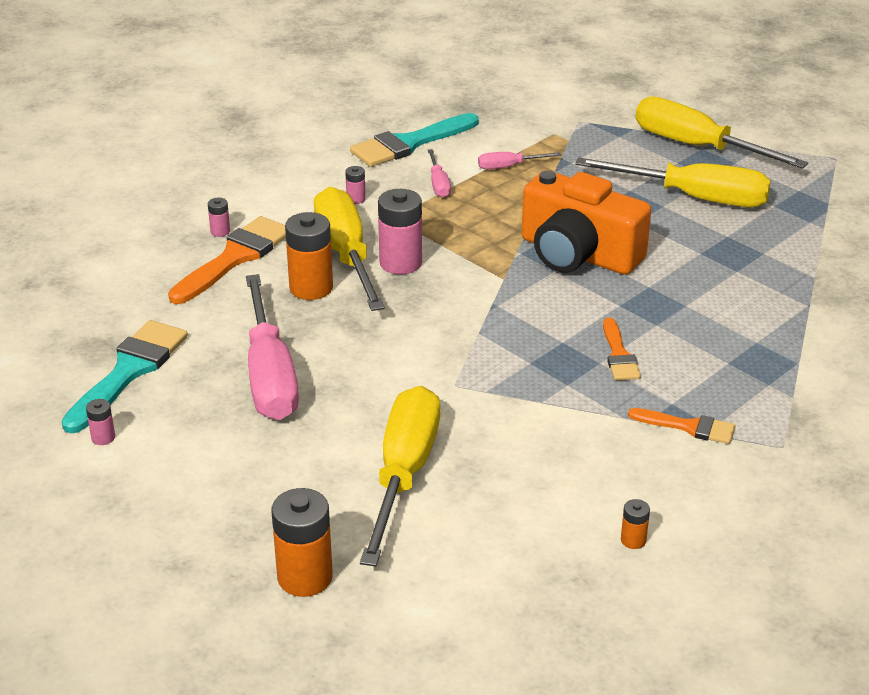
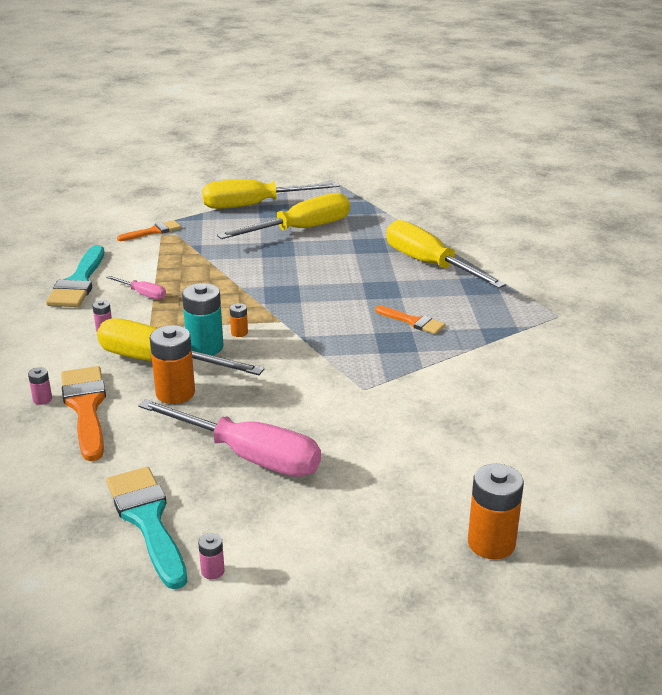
camera: 50 degrees left, 5 degrees down
yellow screwdriver [360,386,440,567] -> yellow screwdriver moved to [386,220,506,288]
pink battery [378,189,422,275] -> turquoise battery [182,283,223,355]
pink screwdriver [478,152,562,169] -> none
orange camera [522,170,651,275] -> none
orange battery [621,499,650,549] -> orange battery moved to [230,303,248,337]
orange brush [628,408,736,444] -> orange brush moved to [117,220,181,241]

